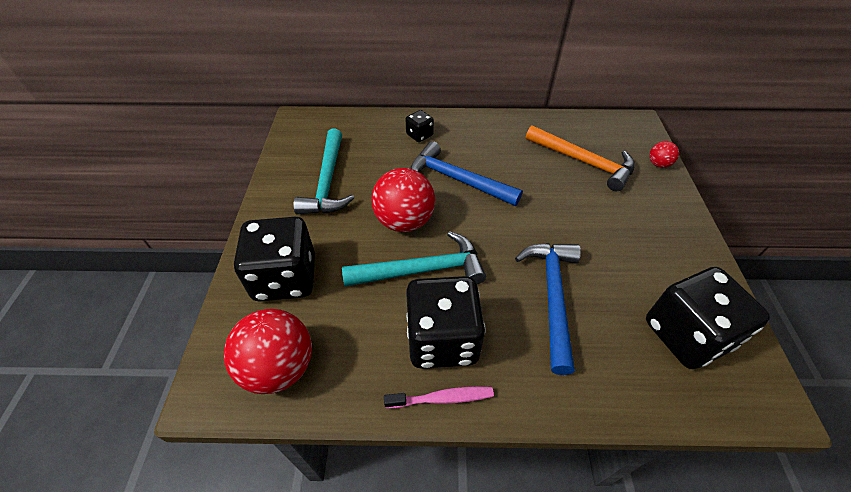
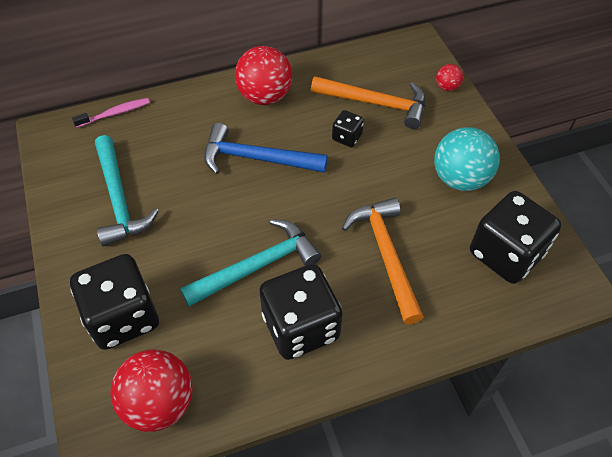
camera: 20 degrees left, 5 degrees up
red ball [371,168,435,232] -> red ball moved to [235,46,292,105]
pink toothbrush [384,386,494,409] -> pink toothbrush moved to [72,98,150,128]
black dice [405,110,434,142] -> black dice moved to [332,110,364,147]
blue hammer [515,243,581,375] -> orange hammer [342,198,423,324]
none -> turquoise ball [434,127,500,191]

